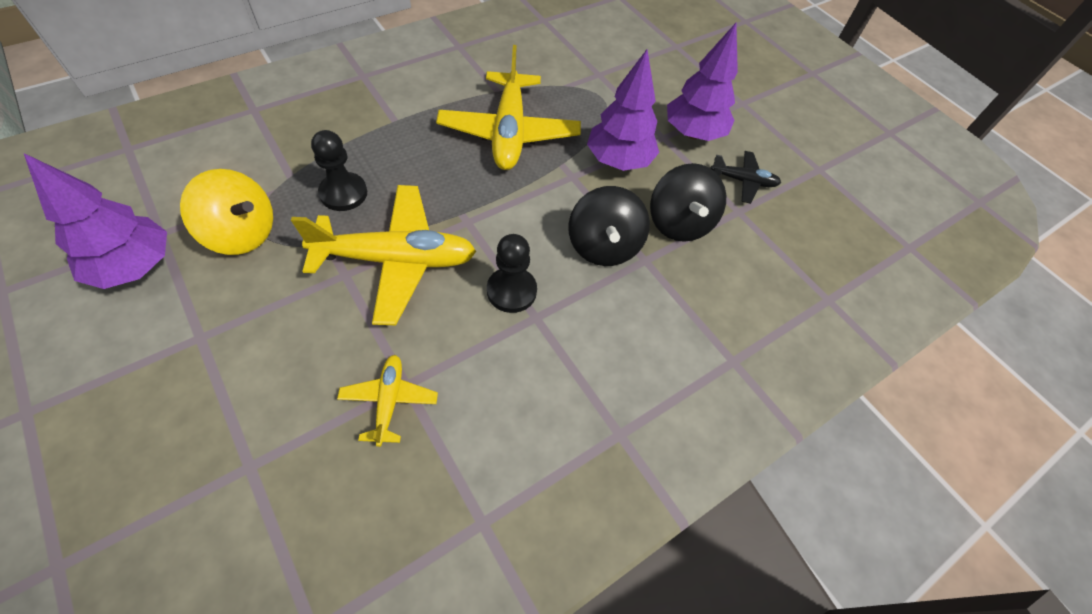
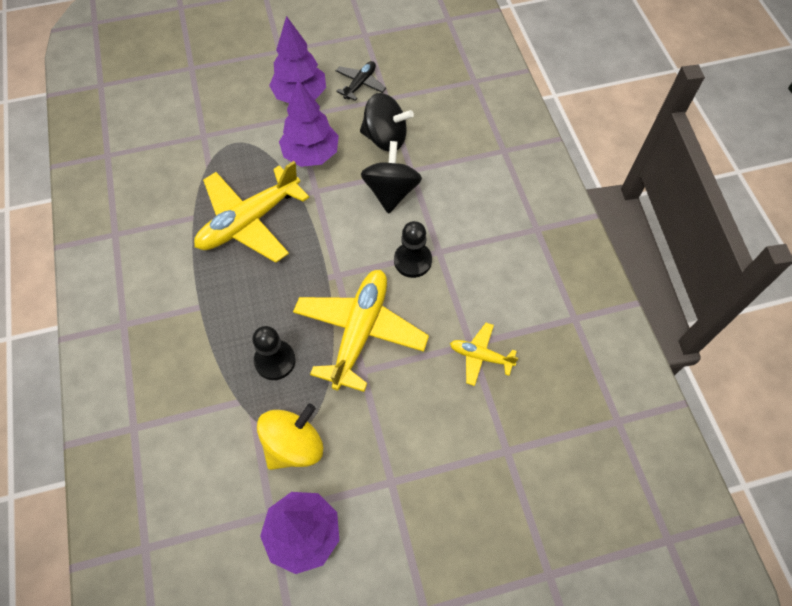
camera: 65 degrees left, 5 degrees up
yellow plane [436,45,581,170] -> yellow plane turned 120 degrees clockwise [194,161,309,263]
black spinning top [569,186,650,266] -> black spinning top turned 105 degrees counterclockwise [361,141,422,214]

